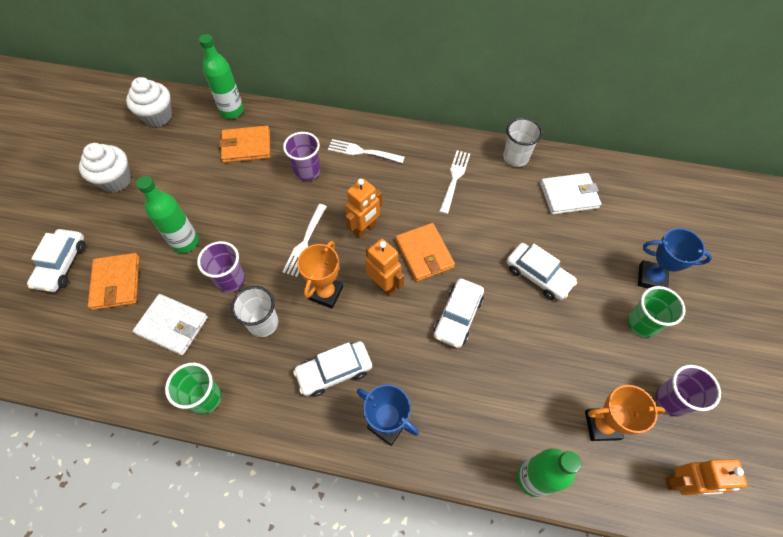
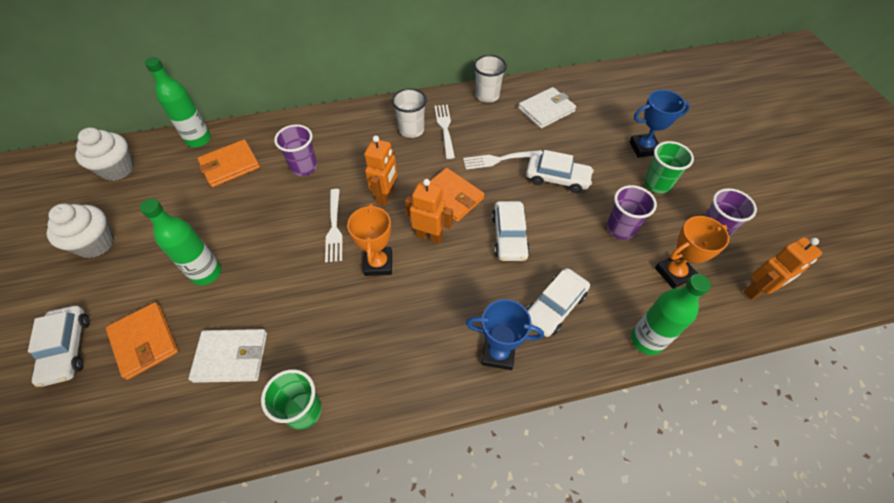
camera: 25 degrees left, 5 degrees down
purple cup [197,241,245,292] -> purple cup moved to [607,185,657,240]
white cup [231,286,279,337] -> white cup moved to [392,88,427,138]
white car [293,341,372,397] -> white car moved to [526,268,590,337]
white fork [328,139,405,163] -> white fork moved to [463,150,543,169]

